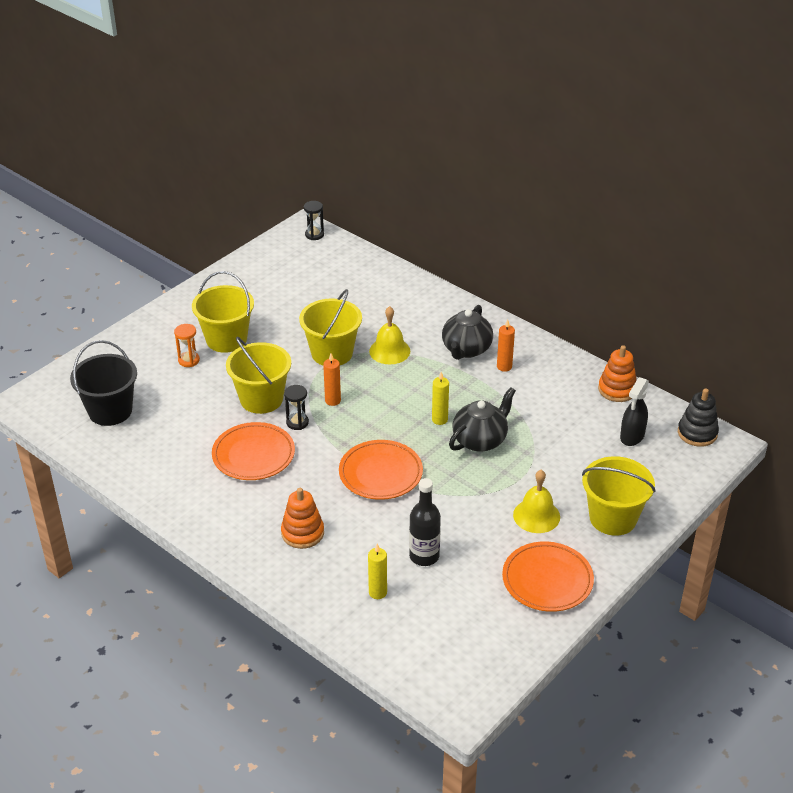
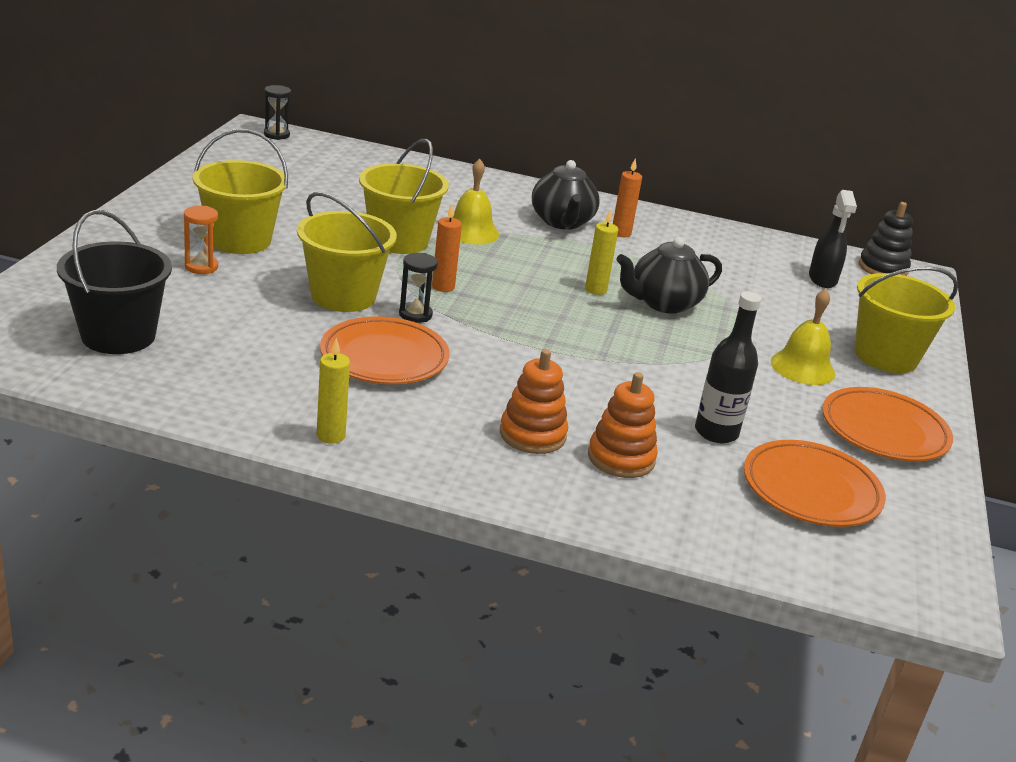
camera: 30 degrees left, 10 degrees down
orange plate [339,440,423,500] -> orange plate moved to [744,440,886,527]
yellow candle [368,544,387,599] -> yellow candle moved to [317,338,350,444]
black teapot [449,387,516,452] -> black teapot turned 135 degrees counterclockwise [616,237,722,314]
orange stacking toy [598,345,637,402] -> orange stacking toy moved to [588,372,658,478]

